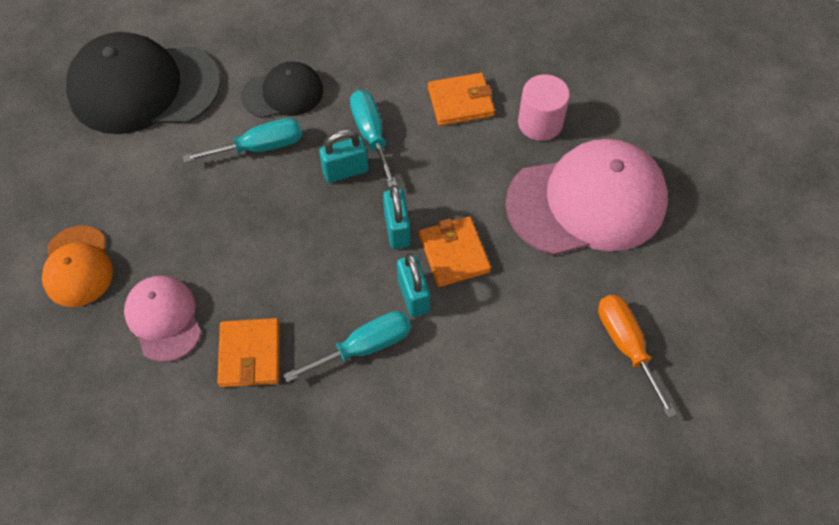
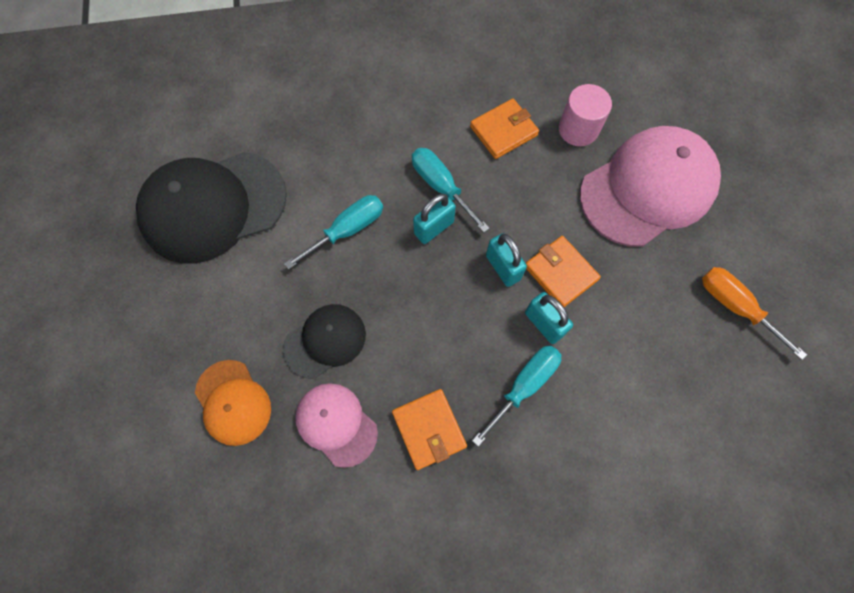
camera: 20 degrees left, 10 degrees up
black cap [241,61,323,118] -> black cap moved to [283,304,366,379]

